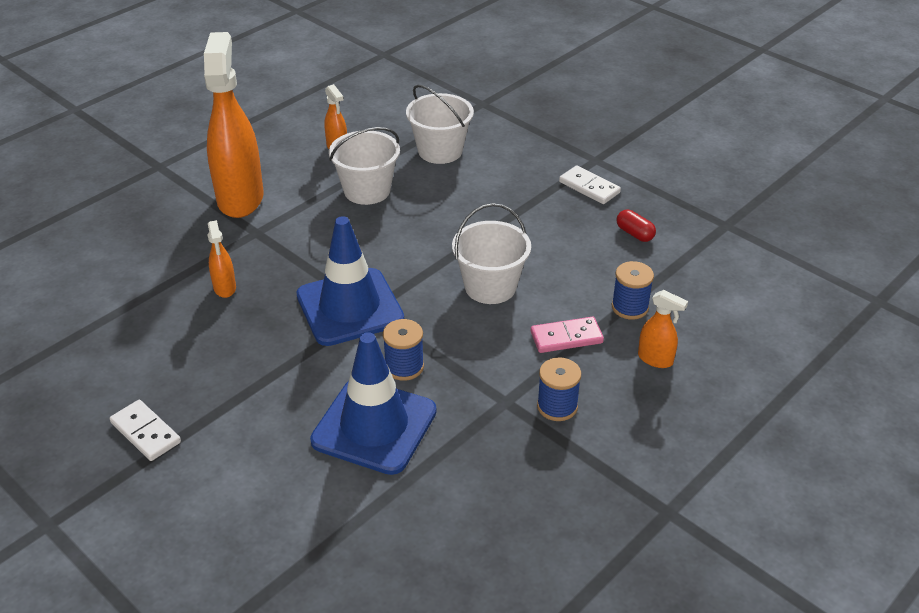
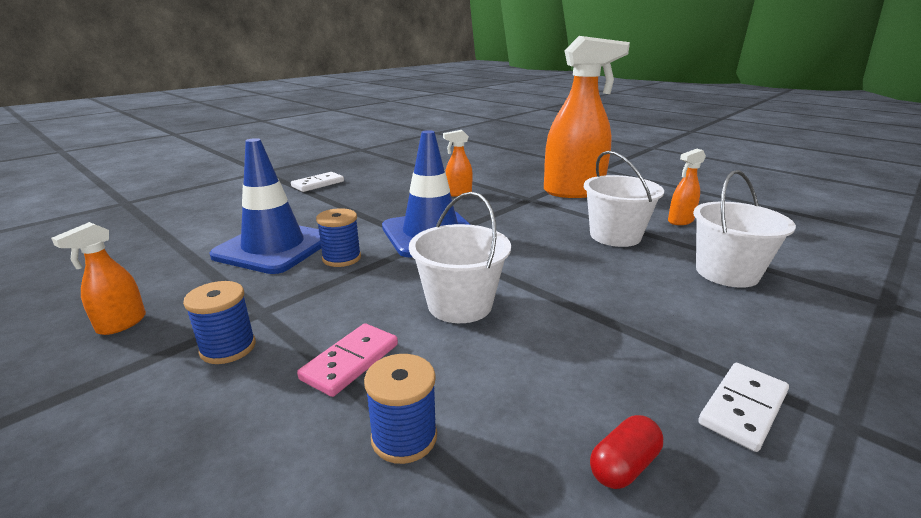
camera: 90 degrees right, 15 degrees down
pink domino [531,317,604,353] -> pink domino turned 45 degrees clockwise [297,323,398,397]
orange spray bottle [638,290,688,368] -> orange spray bottle moved to [51,222,146,335]

